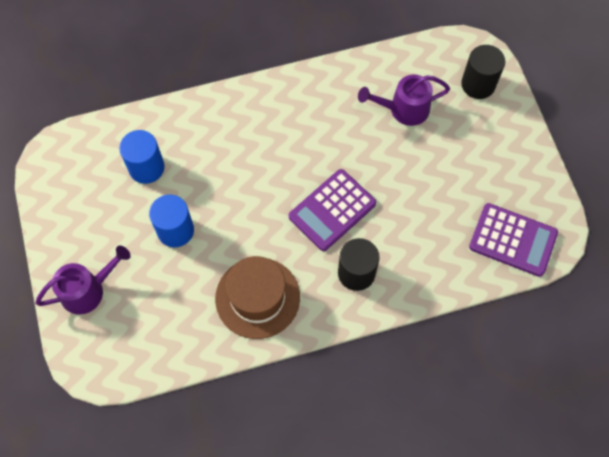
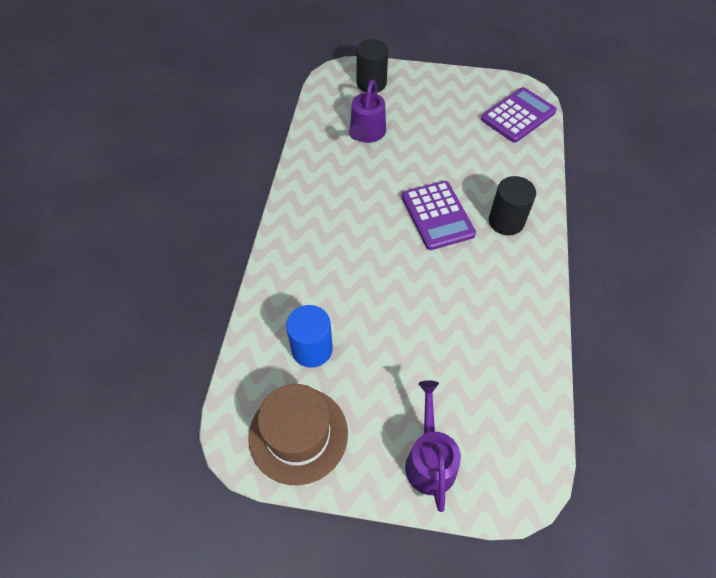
camera: 65 degrees left, 10 degrees down
blue cylinder [149,195,194,247] -> none
brown hat [215,256,300,339] -> brown hat moved to [248,384,348,485]

